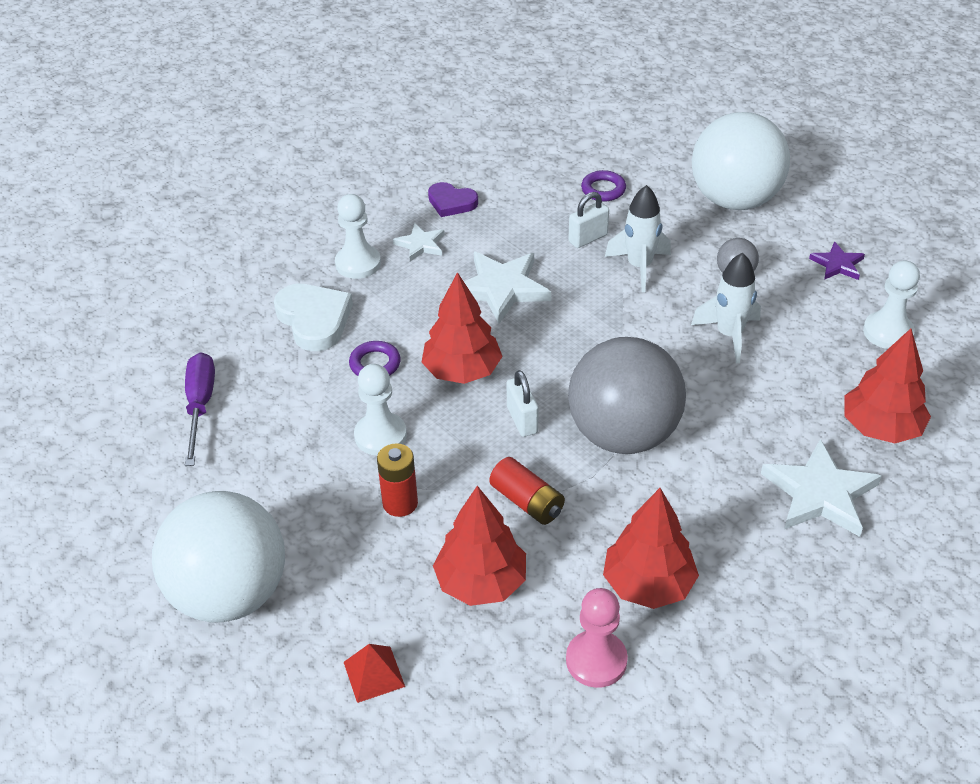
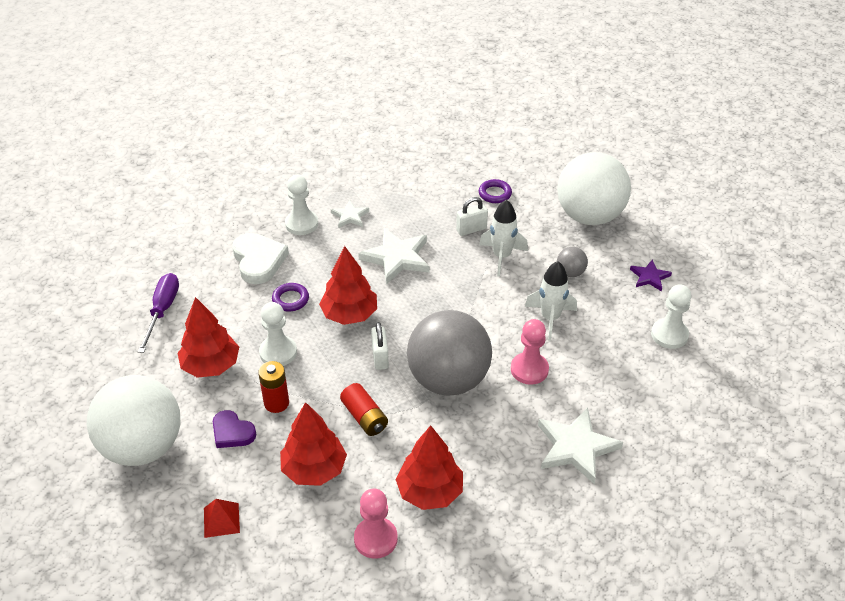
camera: 10 degrees right, 0 degrees up
purple heart [428,182,478,217] -> purple heart moved to [213,410,256,448]
red tree [844,328,931,443] -> red tree moved to [178,297,239,378]
none -> pink pawn [511,319,549,385]

